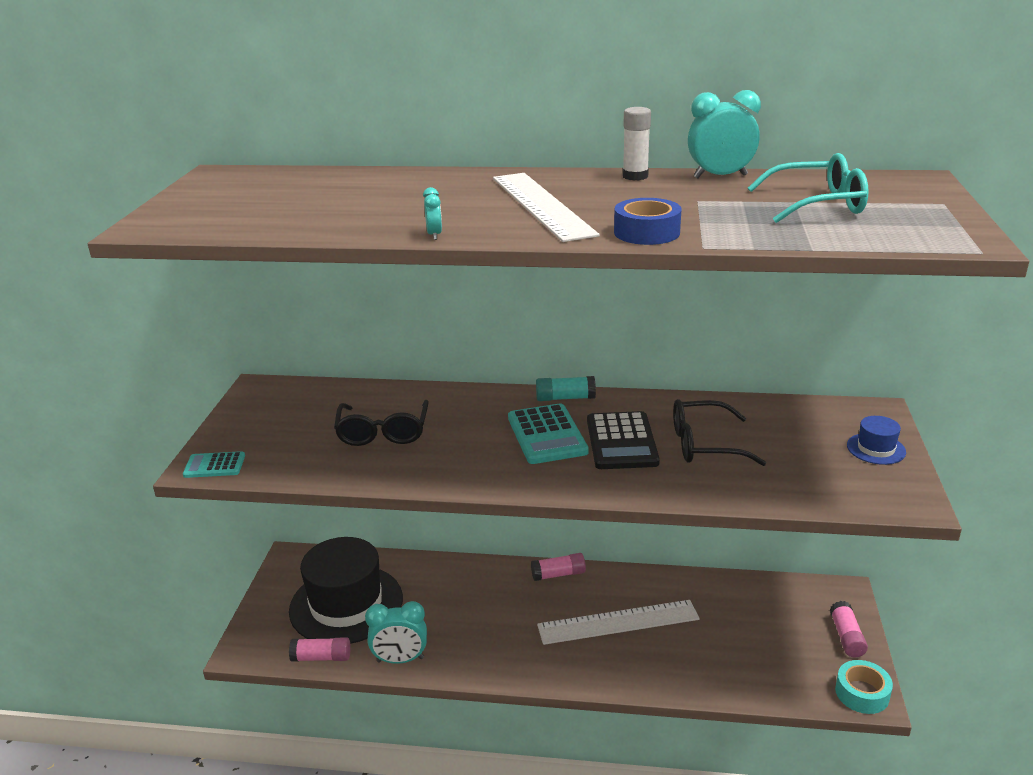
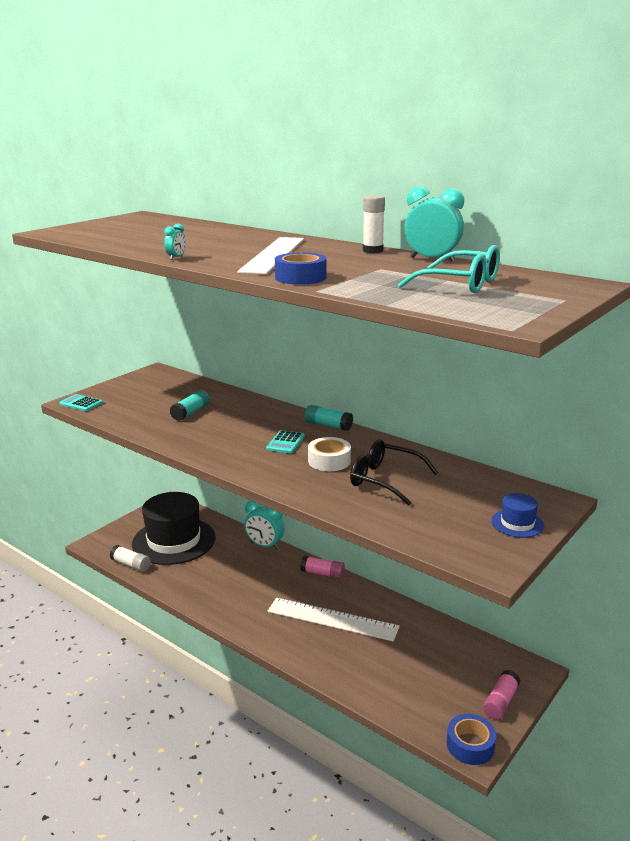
camera: 30 degrees right, 5 degrees down
pink glue stick [289,637,351,662] -> white glue stick [109,545,151,572]
black glasses [334,400,429,446] -> turquoise glue stick [170,390,210,421]
turquoise clock [365,601,427,664] -> turquoise clock moved to [244,500,284,550]
turquoise calculator [508,404,589,464] -> turquoise calculator [266,430,305,453], size x0.58
black calculator [587,411,660,469] -> white tape [308,437,351,471]
turquoise tape [835,660,893,714] -> blue tape [447,714,496,765]

